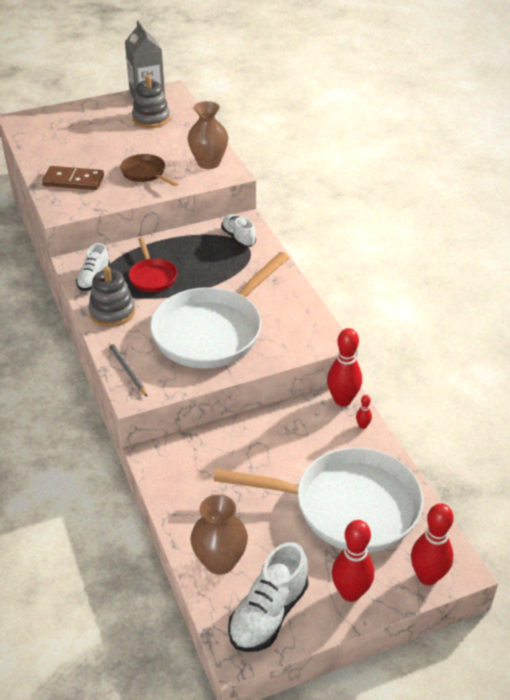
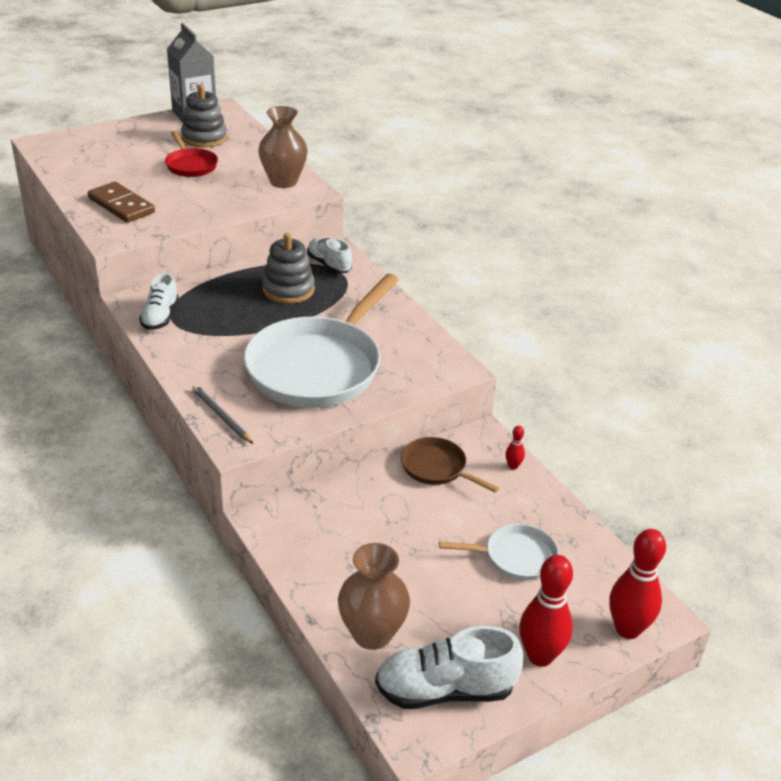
camera: 10 degrees left, 5 degrees down
brown domino [42,166,104,190] -> brown domino turned 45 degrees clockwise [88,182,155,223]
grey stacking toy [88,266,135,327] -> grey stacking toy moved to [262,233,315,304]
brown pan [120,154,178,186] -> brown pan moved to [401,437,499,493]
red pan [129,237,177,292] -> red pan moved to [165,131,218,177]
white pan [214,447,424,552] -> white pan [439,524,559,580], size x0.47
white shoe [228,542,308,652] -> white shoe turned 60 degrees clockwise [375,626,523,709]
red bowling pin [327,328,362,406] -> none

